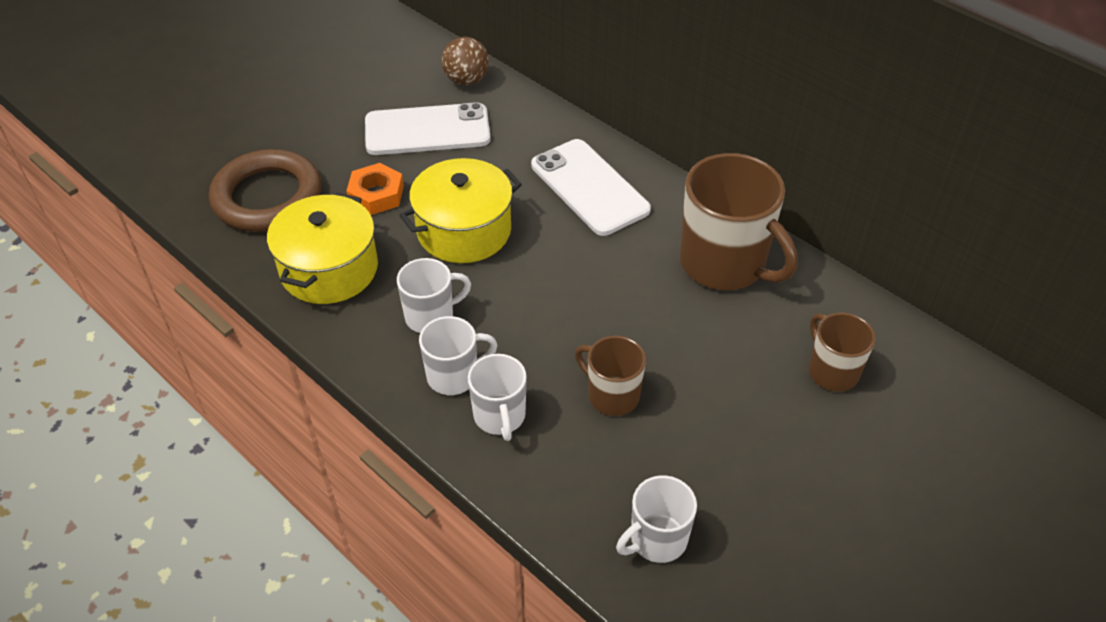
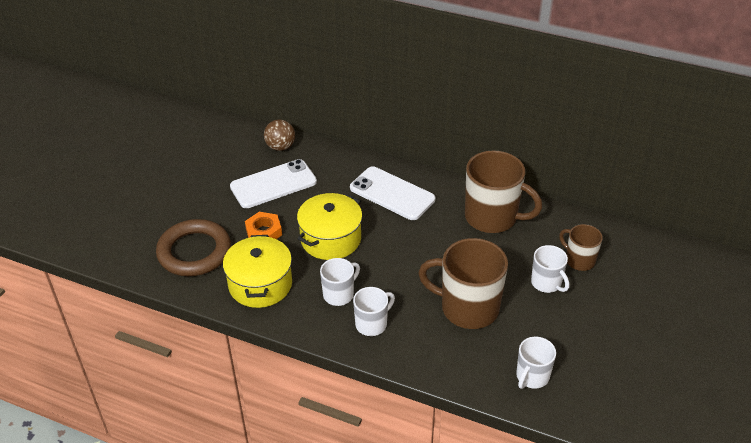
camera: 20 degrees left, 5 degrees down
white mug [468,354,527,441] -> white mug moved to [531,245,569,293]
brown mug [575,336,646,416] -> brown mug [418,238,508,329], size x1.84

